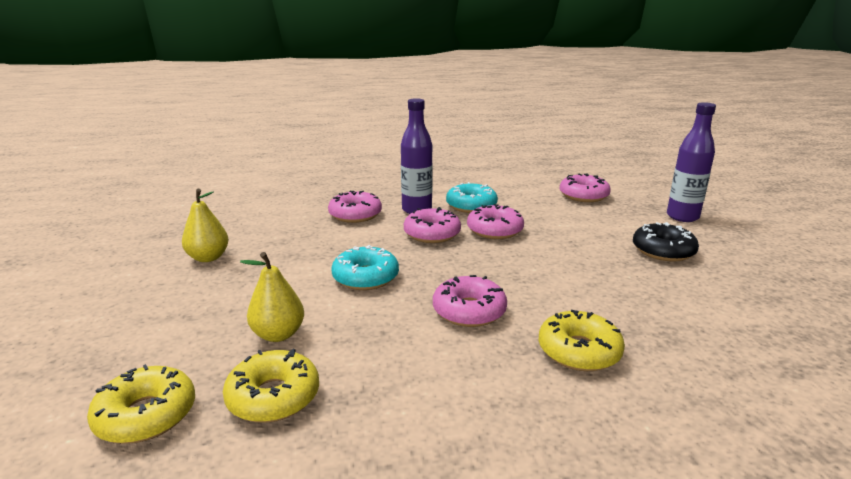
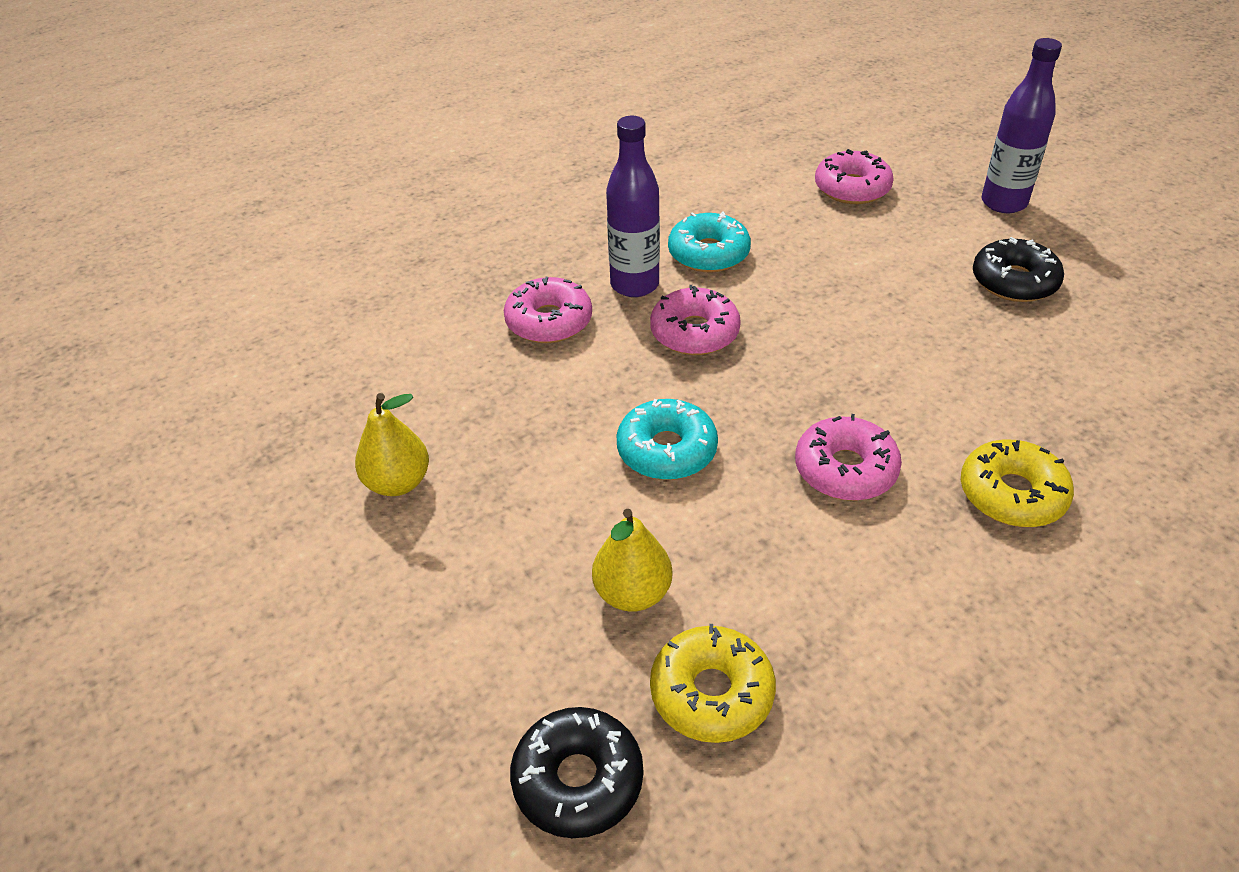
camera: 20 degrees left, 20 degrees up
yellow donut [87,364,195,444] -> black donut [510,707,643,838]
pink donut [467,204,524,239] -> none

